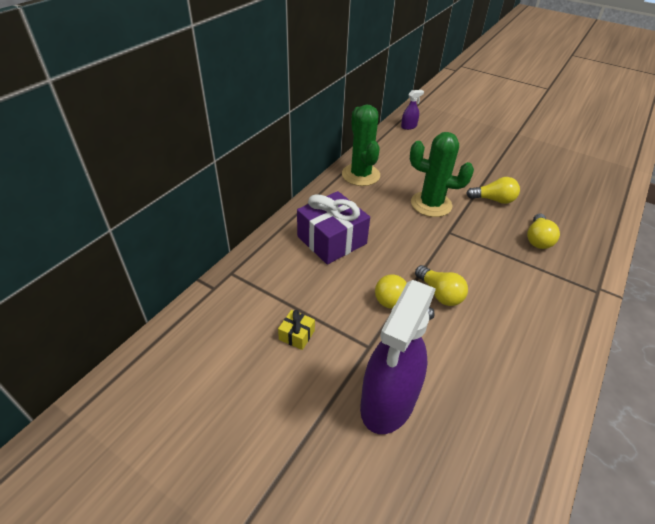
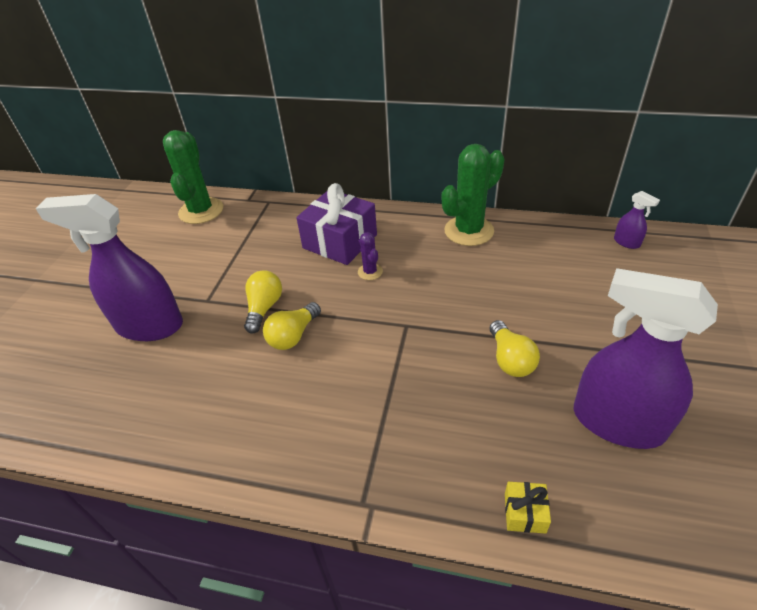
camera: 75 degrees right, 0 degrees up
yellow gift [278,310,315,350] -> yellow gift moved to [505,482,551,534]
green cactus [410,132,474,217] -> green cactus moved to [163,130,223,224]
yellow light bulb [527,214,560,249] -> none
none -> purple cactus [358,232,383,280]
none -> purple spray bottle [574,268,718,449]

